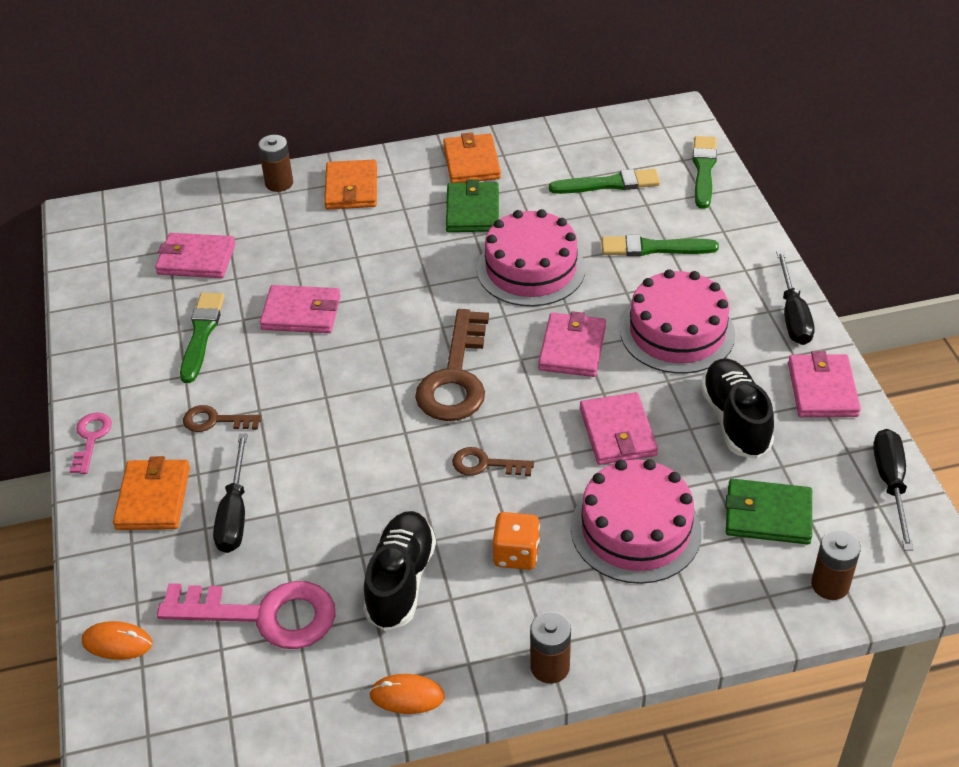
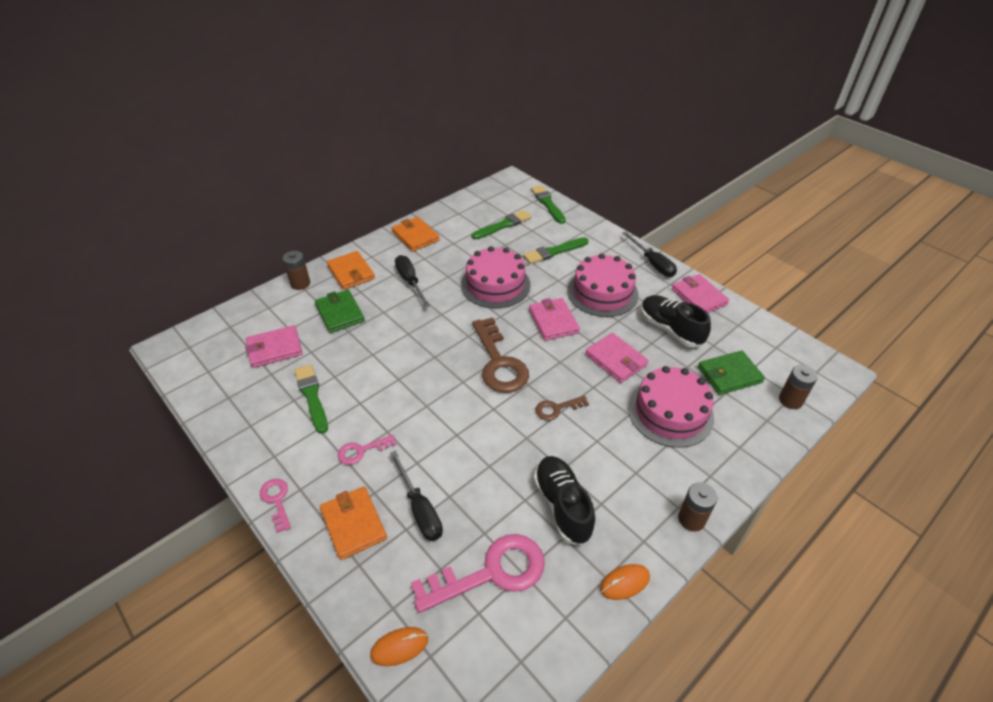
camera: 30 degrees left, 0 degrees up
brown key [183,405,262,432] -> pink key [338,434,396,465]
pink wallet [260,285,341,333] -> none
green wallet [446,179,499,232] -> green wallet moved to [315,290,365,333]
orange dice [493,512,540,570] -> none
black screwdriver [873,429,914,551] -> black screwdriver moved to [395,255,430,307]

